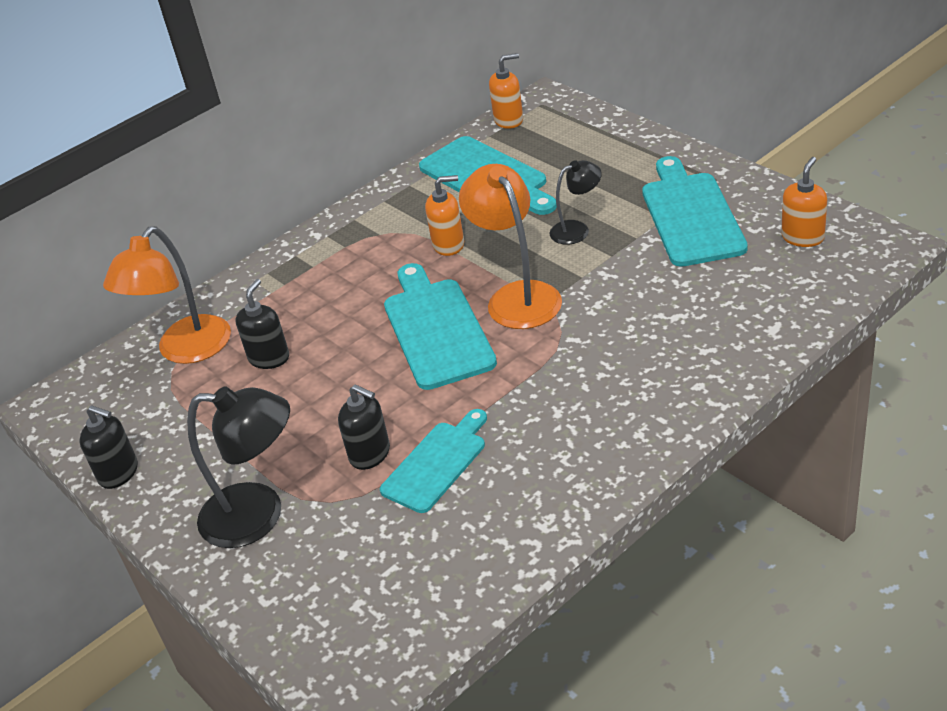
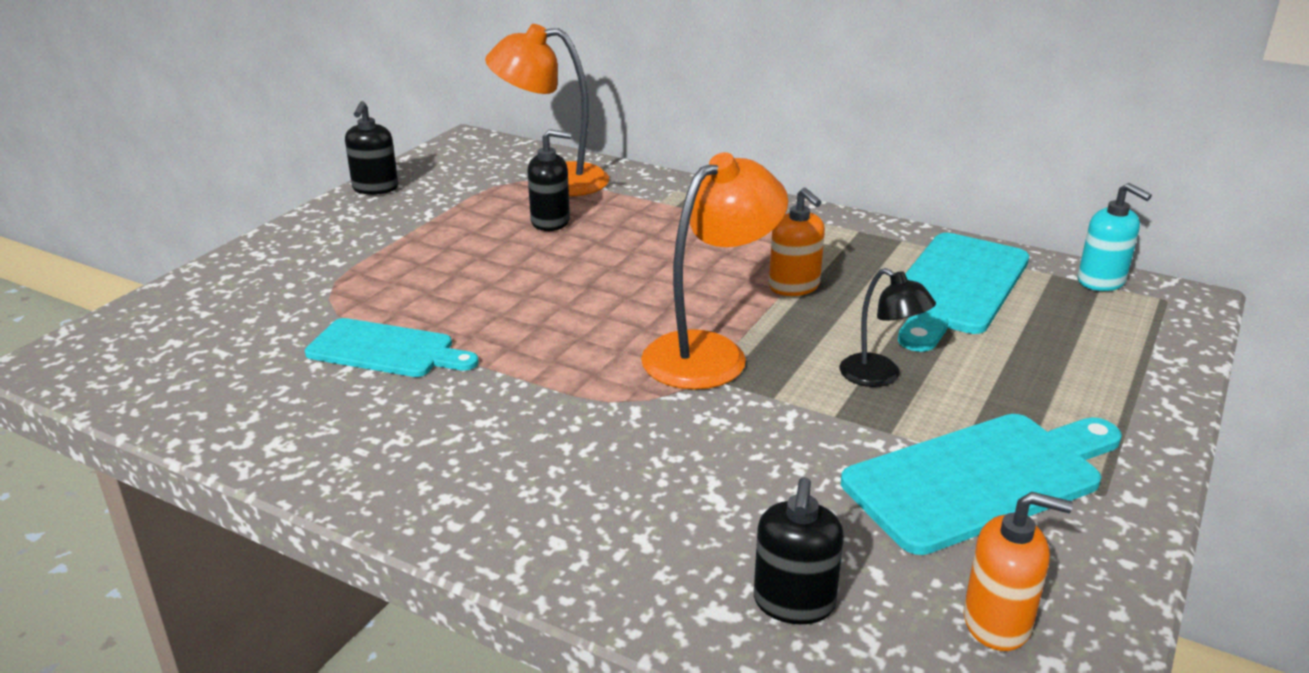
camera: 65 degrees right, 10 degrees down
black lamp [187,386,290,548] -> none
black soap dispenser [338,384,390,470] -> black soap dispenser moved to [754,477,844,624]
turquoise cutting board [384,263,497,390] -> none
orange soap dispenser [489,53,523,129] -> turquoise soap dispenser [1078,183,1152,291]

